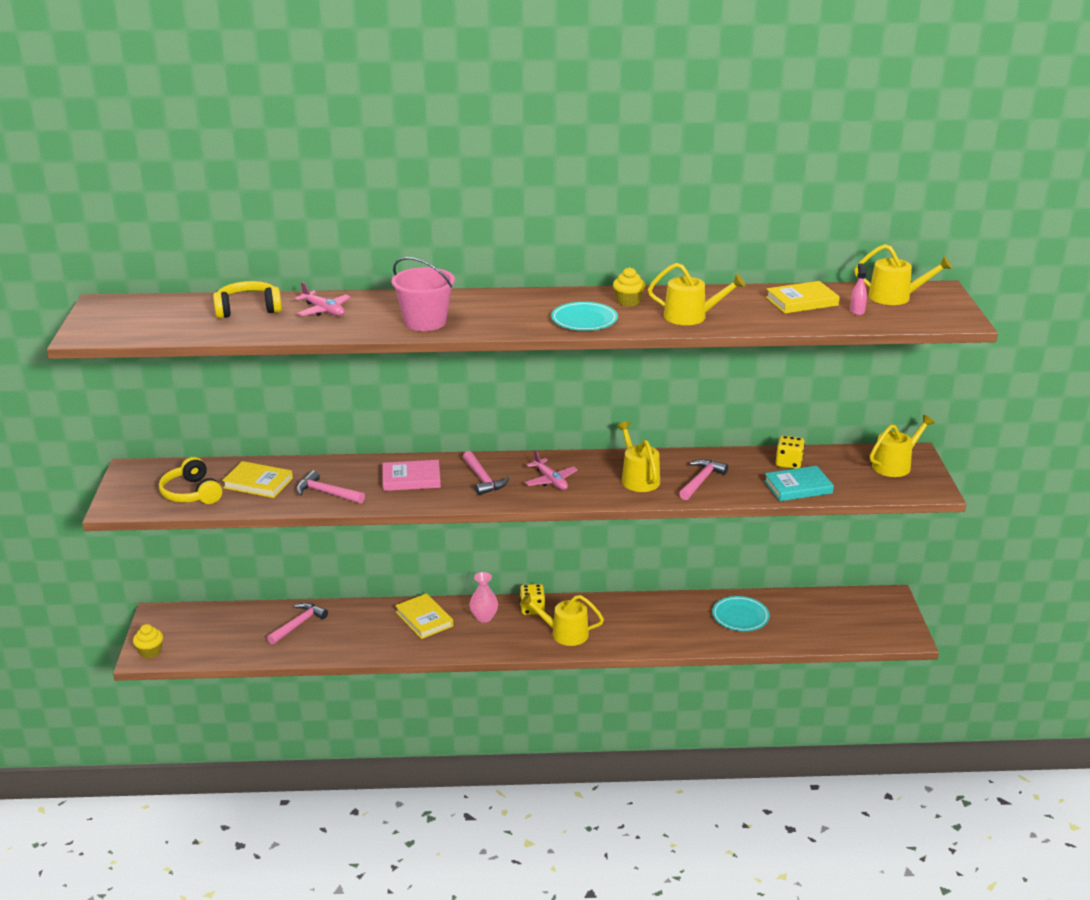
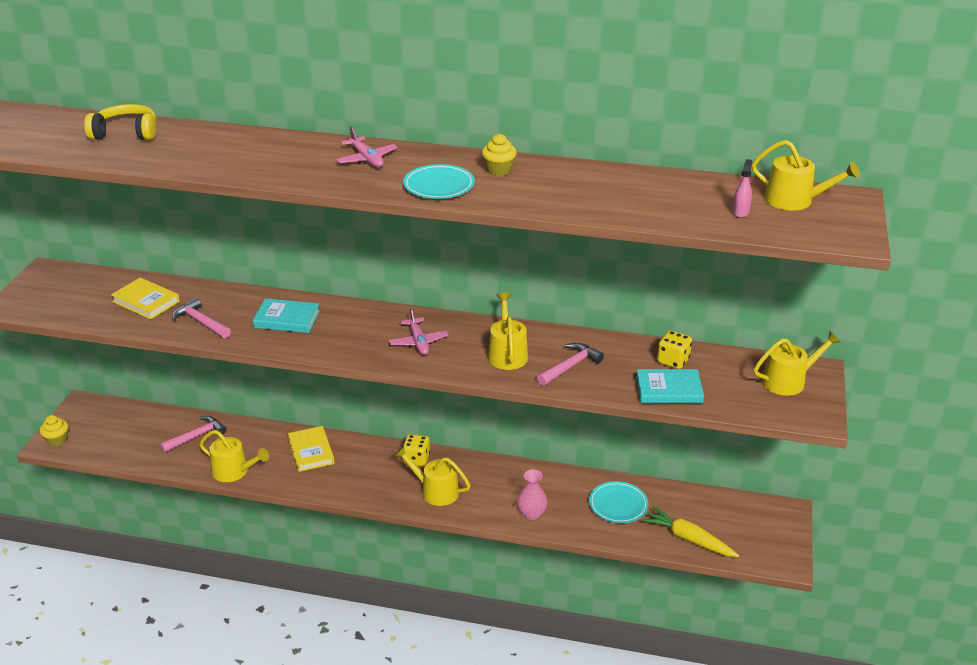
camera: 15 degrees right, 5 degrees up
yellow headphones [159,457,222,504] -> none
pink plane [294,282,351,316] -> pink plane moved to [336,126,398,168]
pink book [382,460,441,491] -> turquoise book [253,299,320,333]
pink bucket [391,257,455,331] -> none
pink hammer [463,451,509,495] -> none
pink vase [470,572,498,623] -> pink vase moved to [517,469,547,520]
yellow watering can [648,263,745,325] -> yellow watering can moved to [199,430,269,482]
yellow book [766,281,840,314] -> none
none -> yellow carrot [642,506,739,557]

